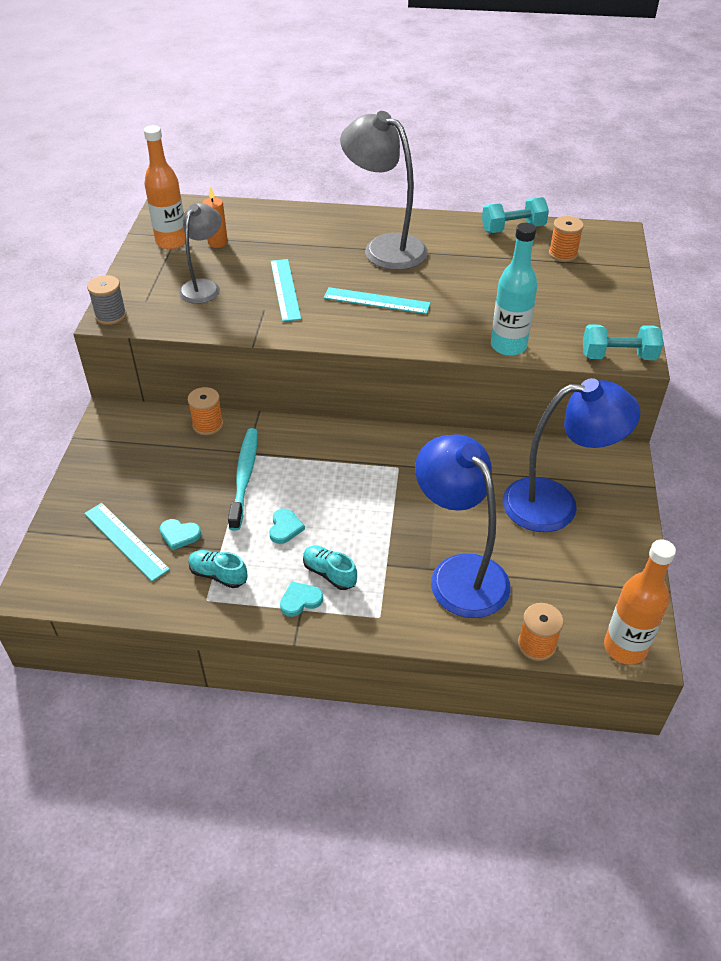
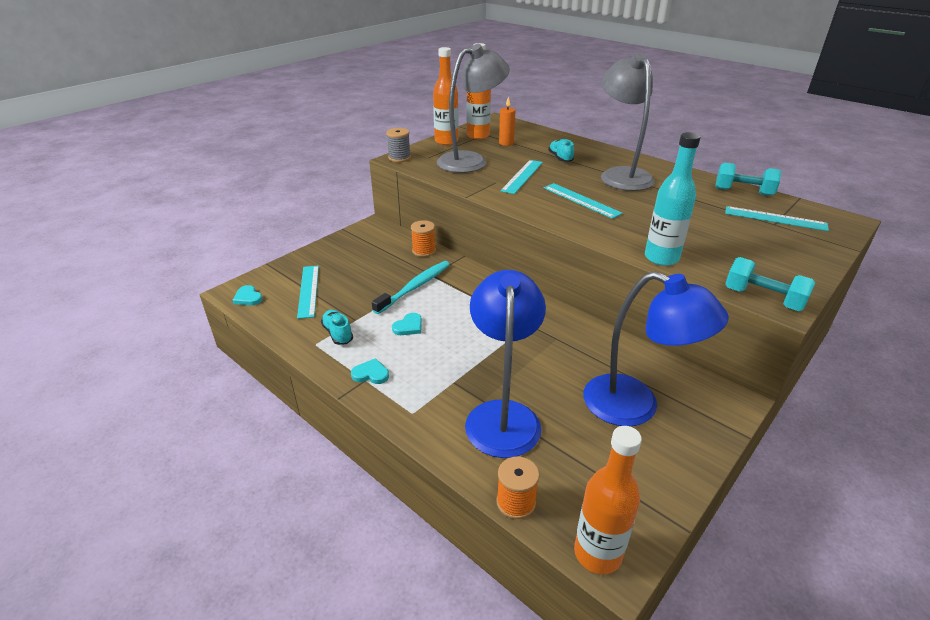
camera: 35 degrees right, 10 degrees down
turquoise heart [160,519,201,550] -> turquoise heart moved to [232,285,263,305]
grey lamp [179,203,221,304] -> grey lamp [437,44,510,173], size x1.63
turquoise shoe [303,545,357,590] -> turquoise shoe moved to [548,139,574,162]
orange spool [549,216,584,262] -> turquoise ruler [725,206,829,231]
none -> orange bottle [433,47,459,145]

